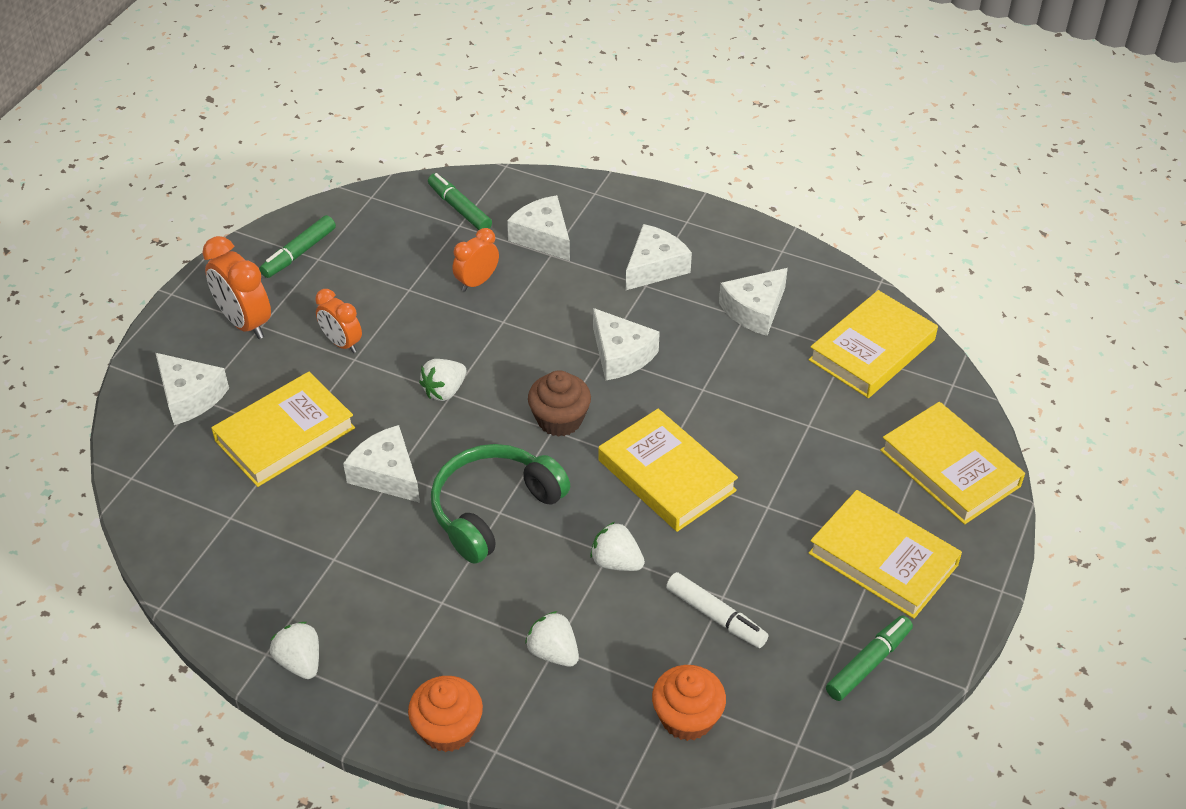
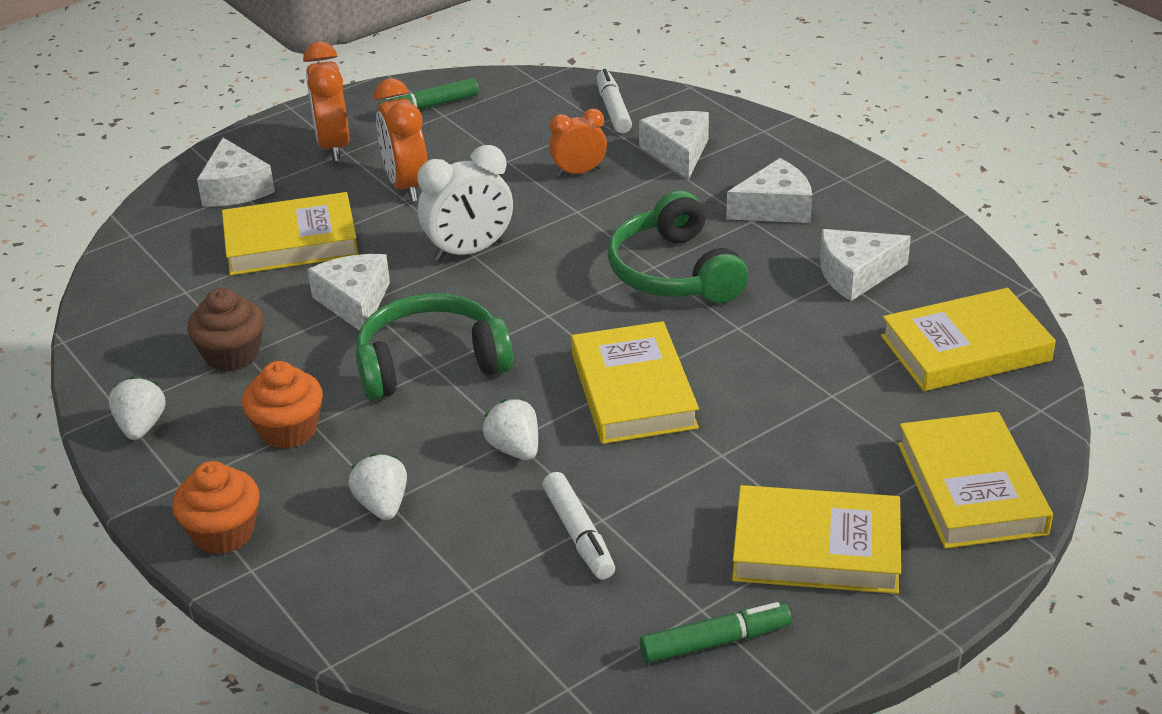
camera: 30 degrees right, 10 degrees down
orange clock [315,289,362,353] -> orange clock [374,78,427,202], size x1.55
white strawberry [419,359,466,401] -> white clock [418,145,513,261]
green marker [428,173,492,230] -> white marker [596,69,632,133]
brown cupcake [528,370,591,437] -> brown cupcake moved to [187,288,264,372]
white cheese [593,308,660,381] -> green headphones [608,190,748,303]
orange cupcake [652,665,726,741] -> orange cupcake moved to [242,361,323,449]
yellow book [809,490,962,619] -> yellow book turned 60 degrees counterclockwise [732,485,901,594]

